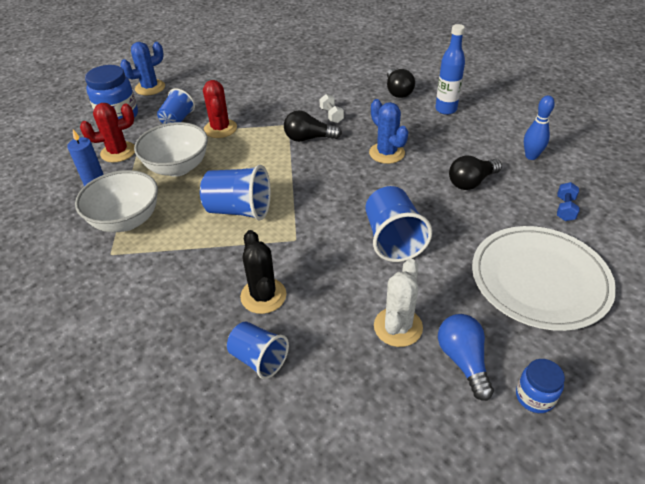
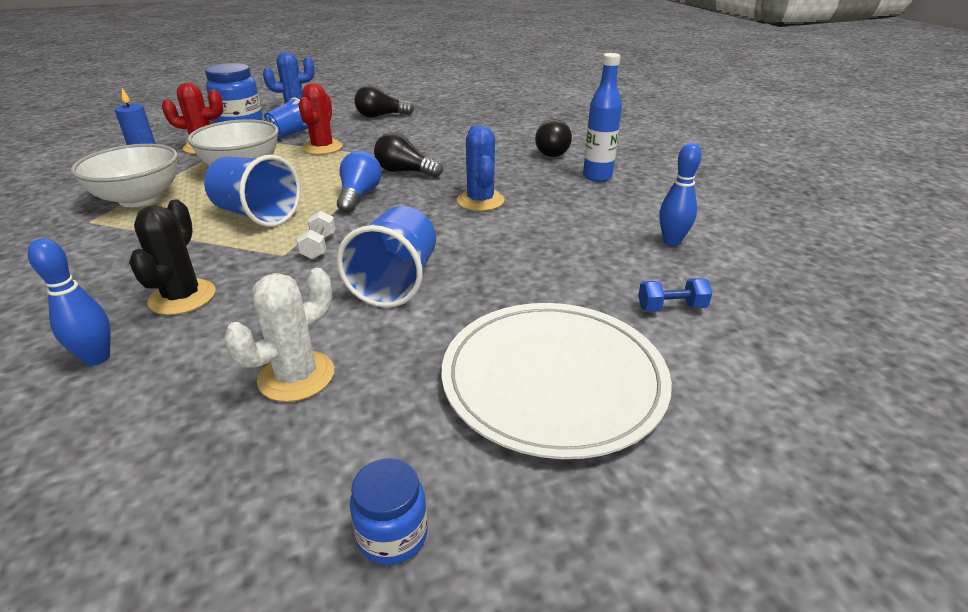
camera: 20 degrees right, 10 degrees down
blue cup [227,321,289,379] -> blue bowling pin [28,238,111,366]
white dumbbell [320,94,344,123] -> white dumbbell moved to [296,211,336,259]
blue light bulb [438,314,494,401] -> blue light bulb moved to [337,151,382,213]
black light bulb [449,155,502,190] -> black light bulb moved to [354,85,414,118]
blue dumbbell [557,182,579,221] -> blue dumbbell turned 45 degrees clockwise [638,278,712,311]

